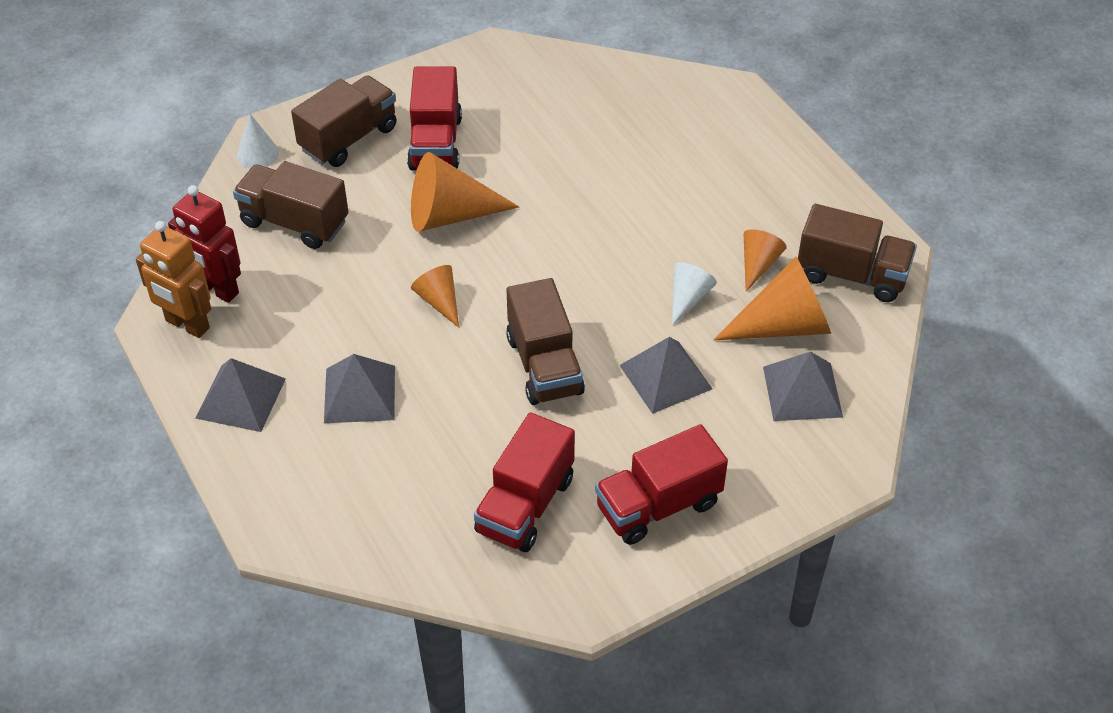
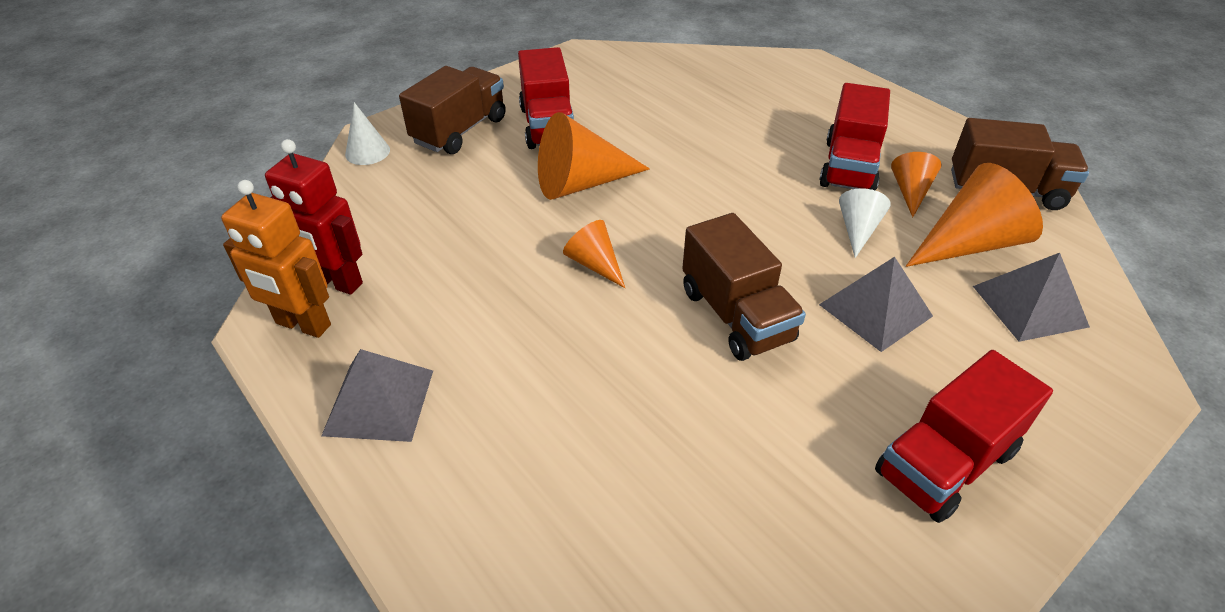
camera: 10 degrees left, 5 degrees down
brown truck [233,161,348,249] -> none
grey pyramid [324,354,395,423] -> none
red truck [474,412,575,552] -> red truck moved to [819,83,890,191]

